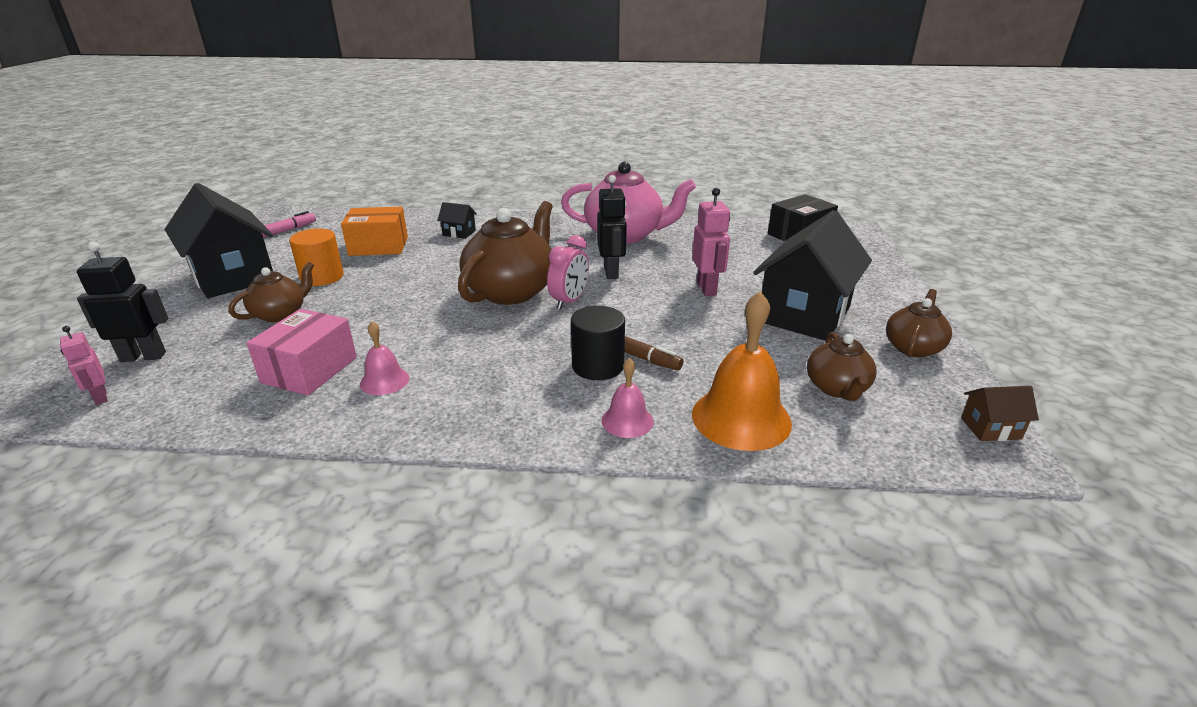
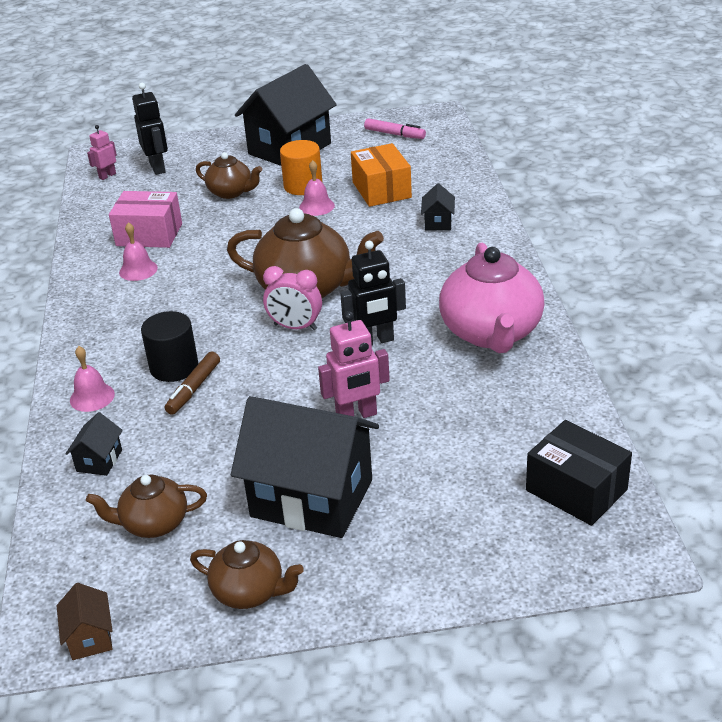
camera: 80 degrees right, 5 degrees up
orange bell [692,291,792,451] -> black house [66,412,123,476]
none -> pink bell [299,160,335,216]

